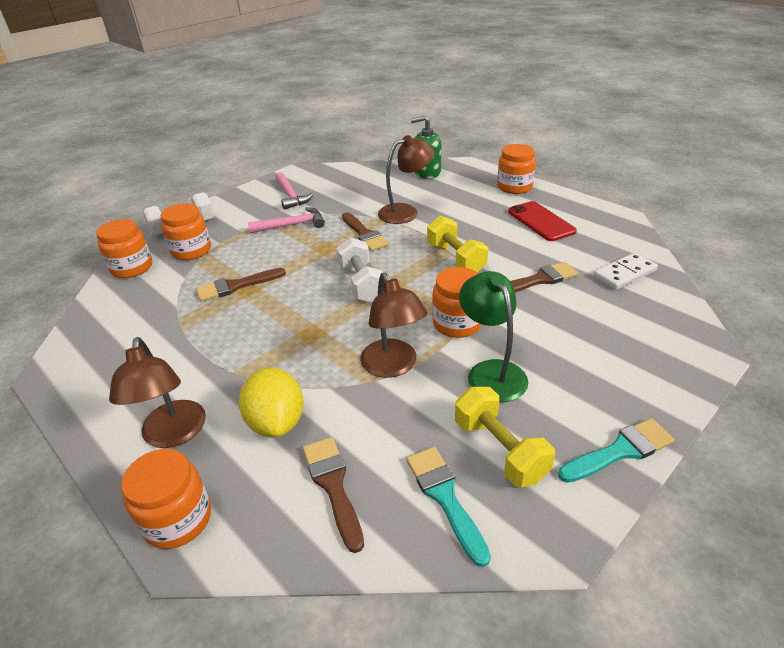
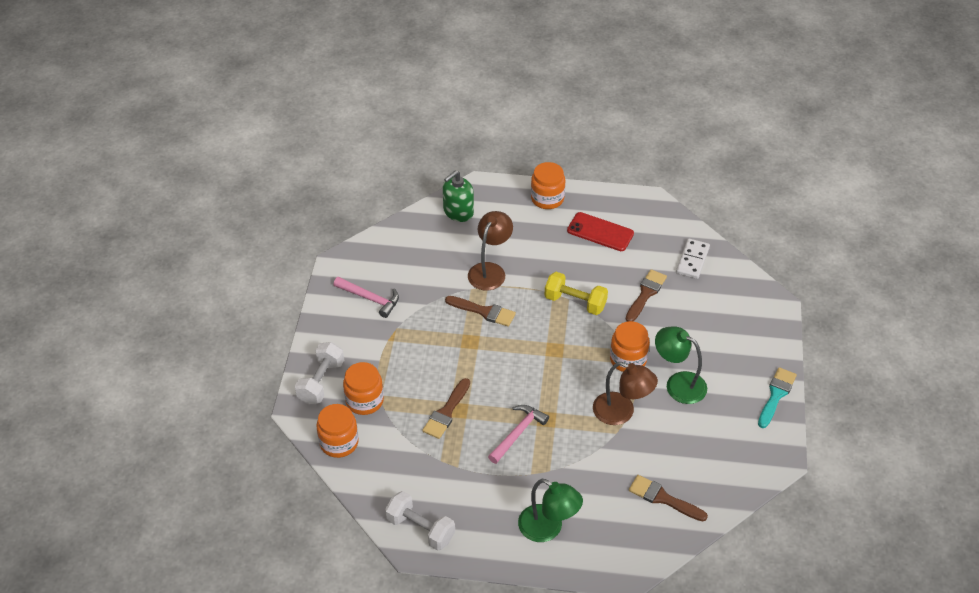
camera: 40 degrees left, 10 degrees up
brown lamp [109,337,206,448] -> green lamp [518,479,583,542]
orange jar [121,449,211,549] -> none
yellow lemon [239,368,304,438] -> none
pink hammer [248,207,325,233] -> pink hammer moved to [488,405,549,464]
white dumbbell [336,237,385,303] -> white dumbbell moved to [385,491,455,551]
turquoise brush [406,447,491,567] -> none
yellow dumbbell [455,387,555,487] -> none

